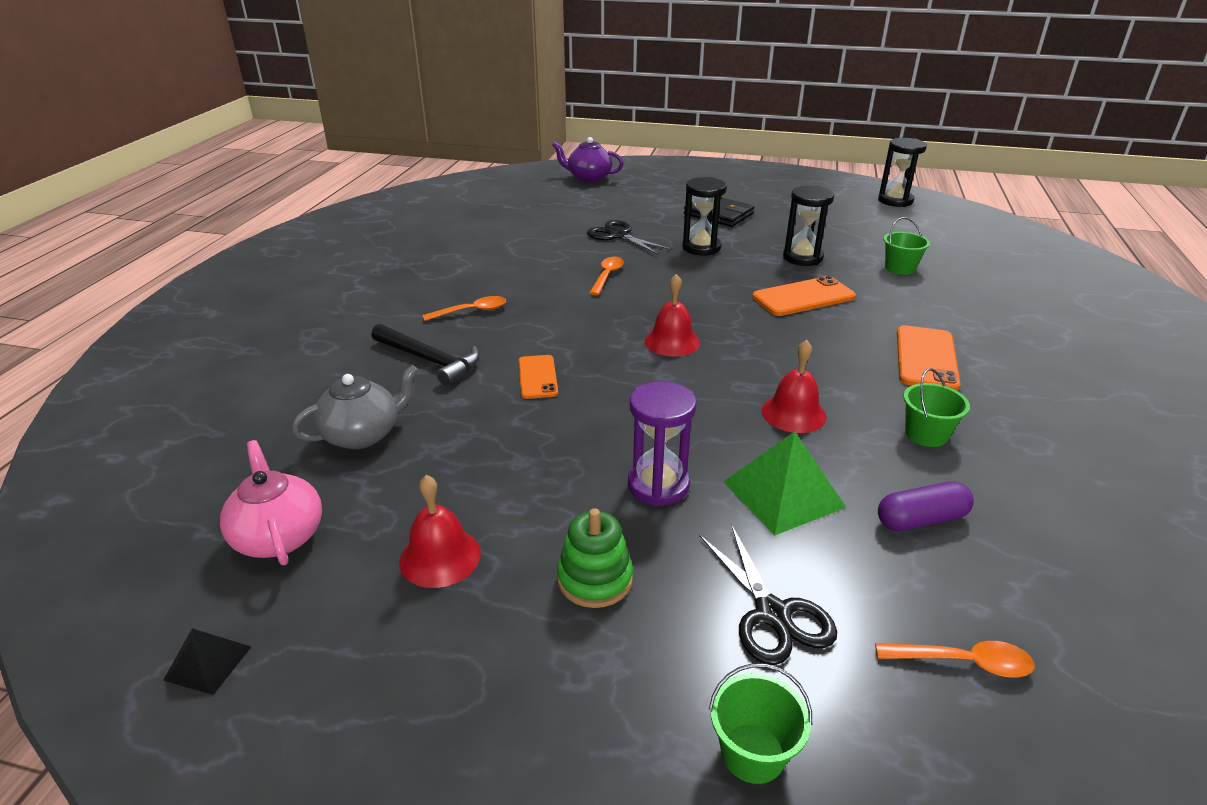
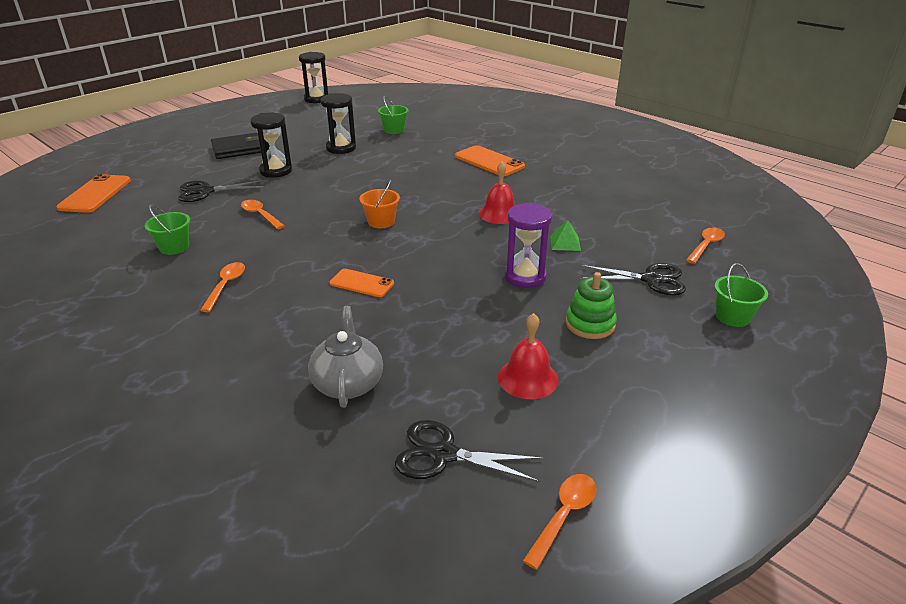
camera: 60 degrees left, 0 degrees up
black pyramid [163,628,251,695] -> orange spoon [523,474,597,570]
pink teapot [220,440,322,566] -> black scissors [395,420,544,482]
black hammer [371,324,480,386] -> none
purple teapot [552,137,624,183] -> none
red bell [644,274,700,357] -> orange bucket [359,179,400,228]
green pyramid [723,431,846,535] -> green pyramid [550,220,581,251], size x0.53
orange phone [752,276,856,316] -> orange phone moved to [57,174,131,213]
purple capsule [878,481,974,531] -> none
green bucket [903,368,970,447] -> green bucket moved to [145,205,190,255]

